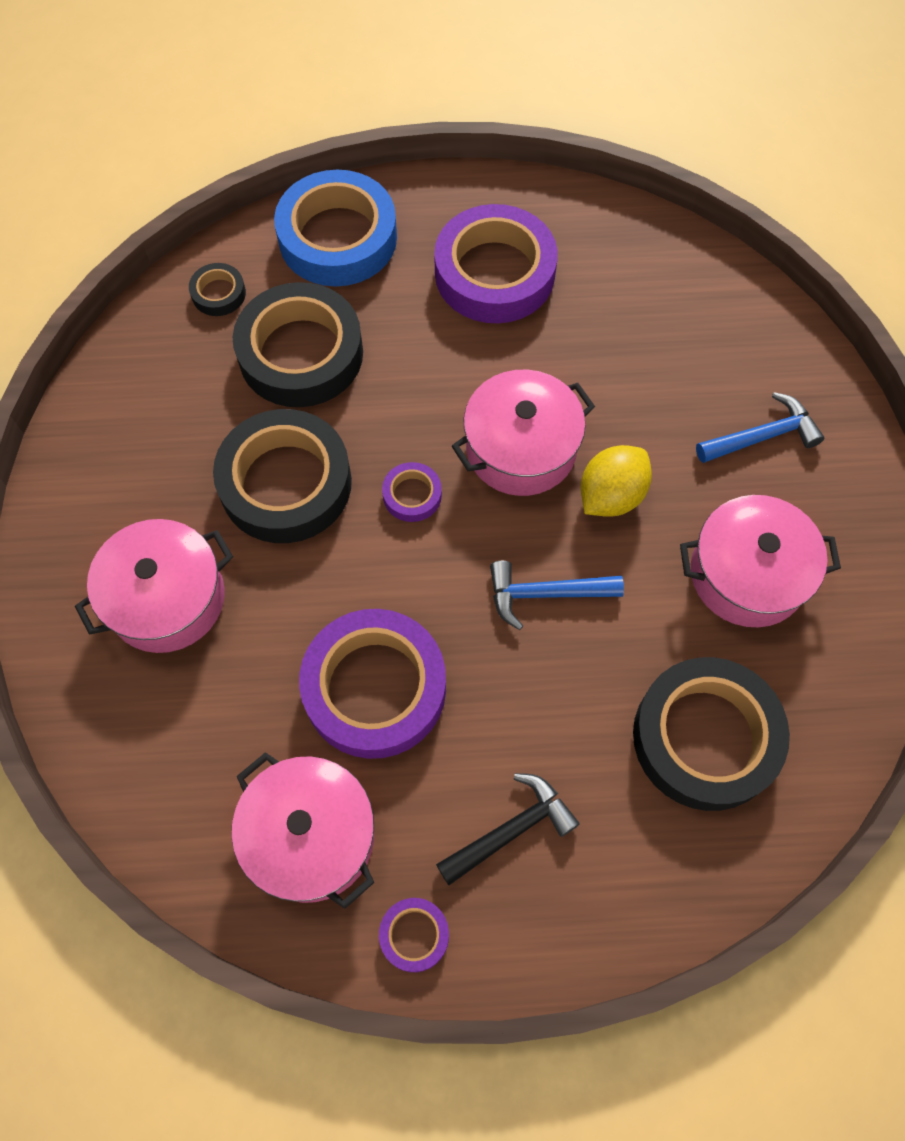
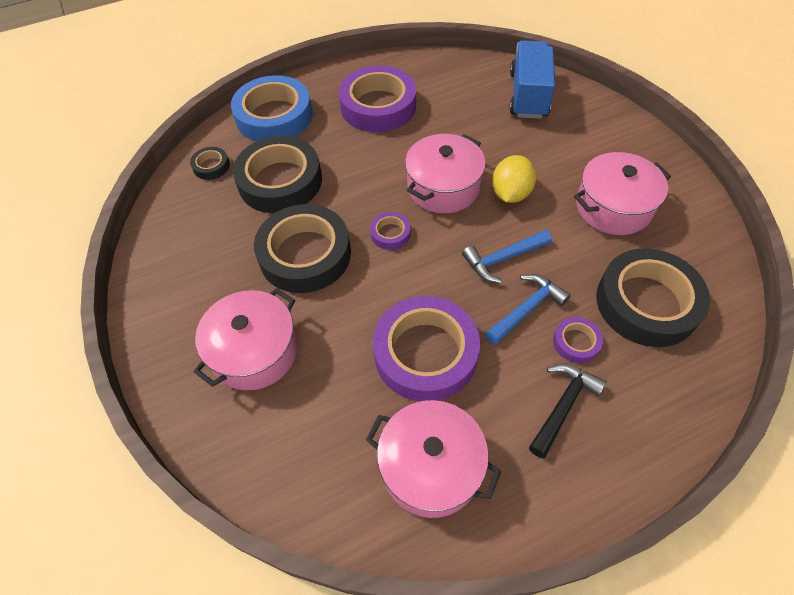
camera: 20 degrees left, 10 degrees down
purple tape [379,898,449,972] -> purple tape moved to [553,317,603,363]
blue hammer [696,392,824,463] -> blue hammer moved to [485,274,571,345]
none -> blue truck [509,40,555,119]

